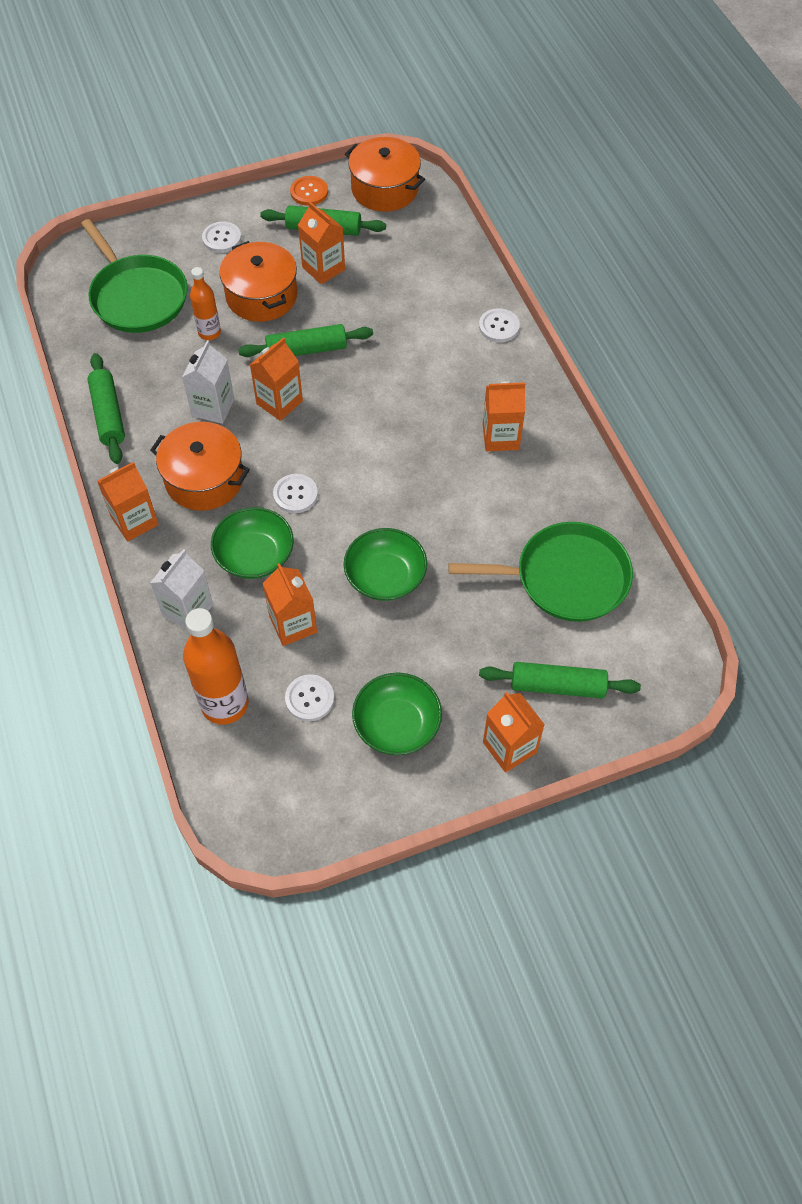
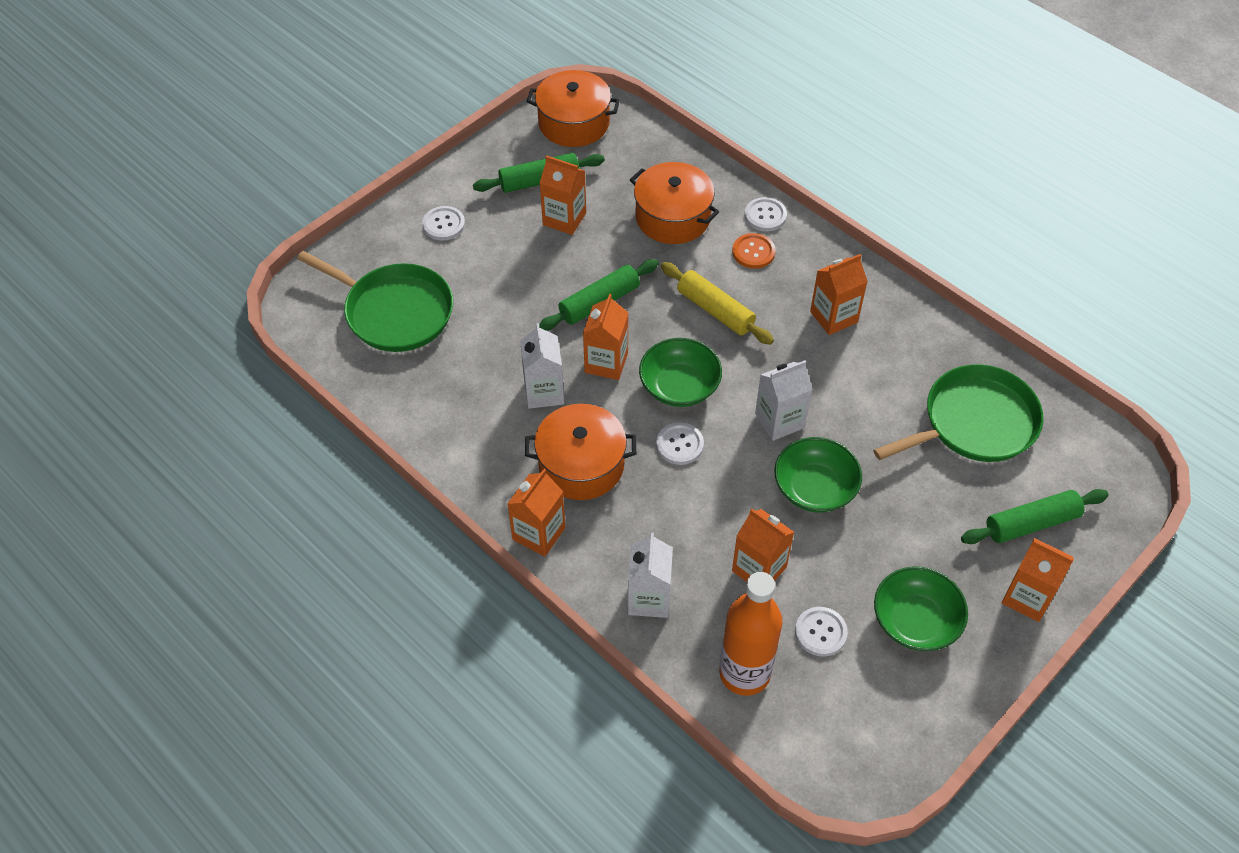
camera: 25 degrees left, 5 degrees down
green rolling pin [87,353,125,464] -> none
orange bottle [190,267,221,340] -> none
green bowl [211,507,294,579] -> green bowl moved to [639,338,722,407]
orange pot [219,241,297,322] -> orange pot moved to [630,162,719,244]
orange button [290,176,328,206] -> orange button moved to [732,233,776,269]
none -> yellow rolling pin [661,262,774,345]
none -> white carton [755,360,813,441]

